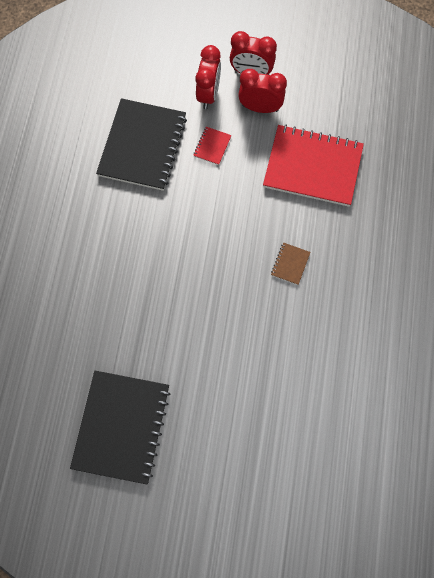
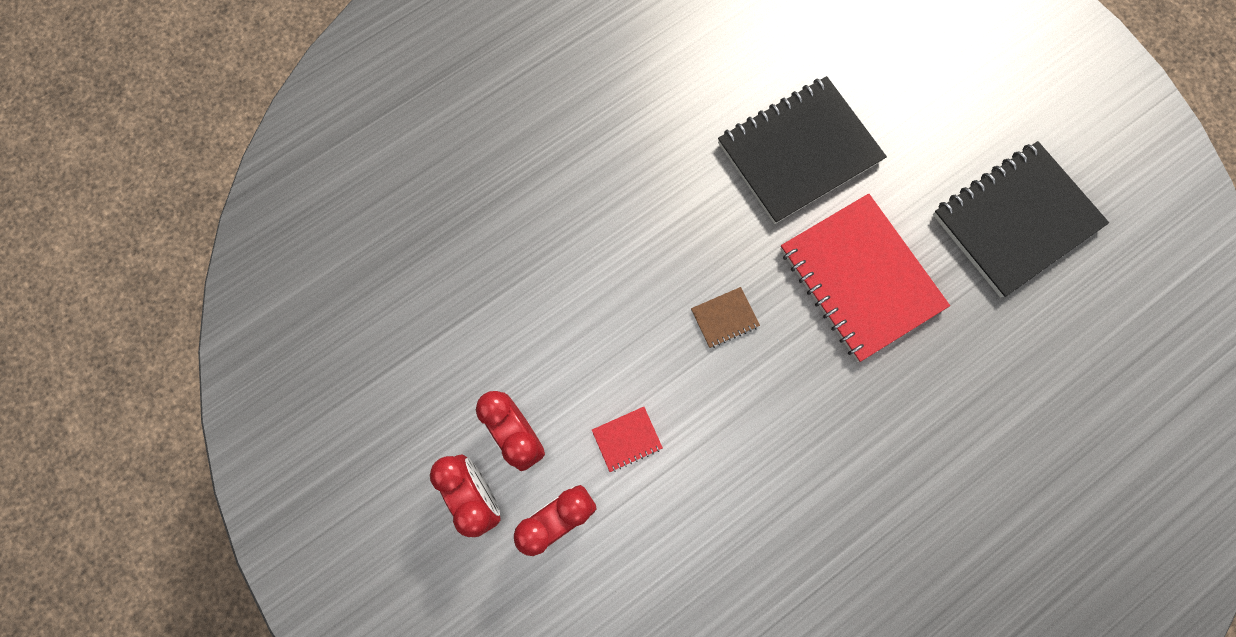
camera: 135 degrees left, 5 degrees up
black notebook [96,98,187,191] -> black notebook moved to [718,76,887,224]
red notebook [263,125,364,207] -> red notebook moved to [780,194,950,362]
brown notebook [271,242,311,285] -> brown notebook moved to [691,287,760,348]

